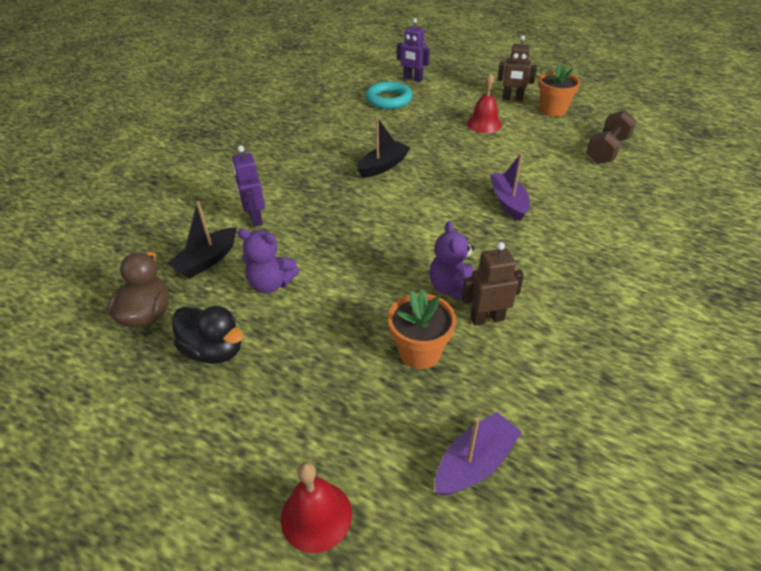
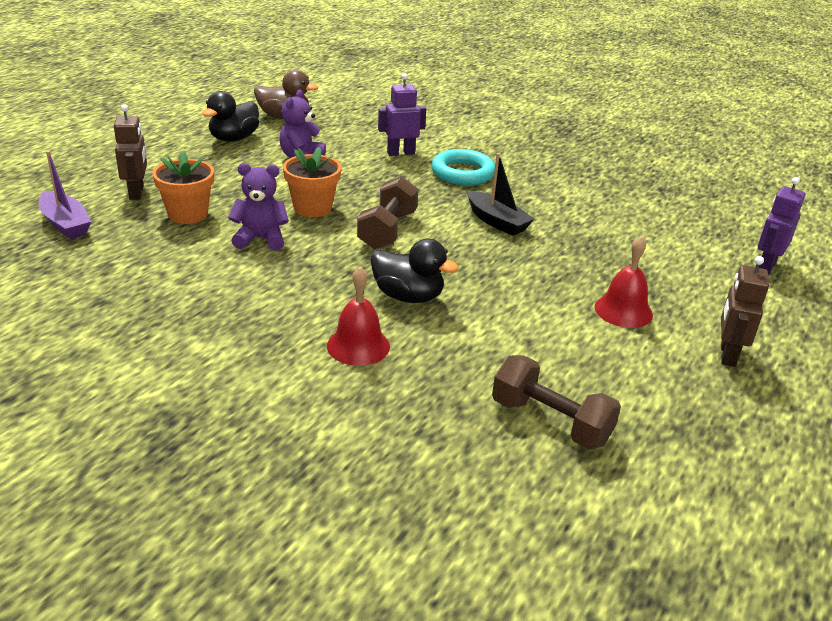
camera: 90 degrees right, 10 degrees down
black boat [167,201,237,279] -> none
red bell [281,462,352,553] -> red bell moved to [327,266,390,366]
turquoise ring [366,81,413,109] -> turquoise ring moved to [431,149,495,185]
brown robot [461,242,524,326] -> brown robot moved to [114,104,147,200]
purple boat [490,153,530,221] -> black duck [370,239,458,303]
orange flower pot [538,65,581,117] -> orange flower pot moved to [283,147,341,217]
none -> brown dumbbell [357,176,418,250]

